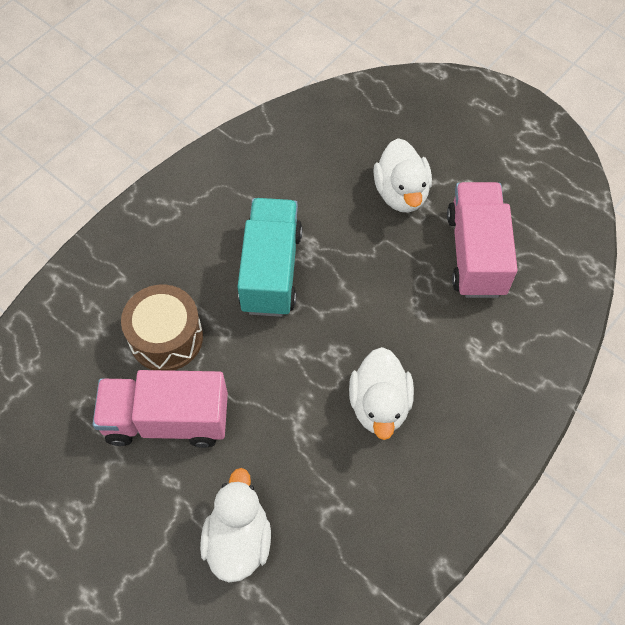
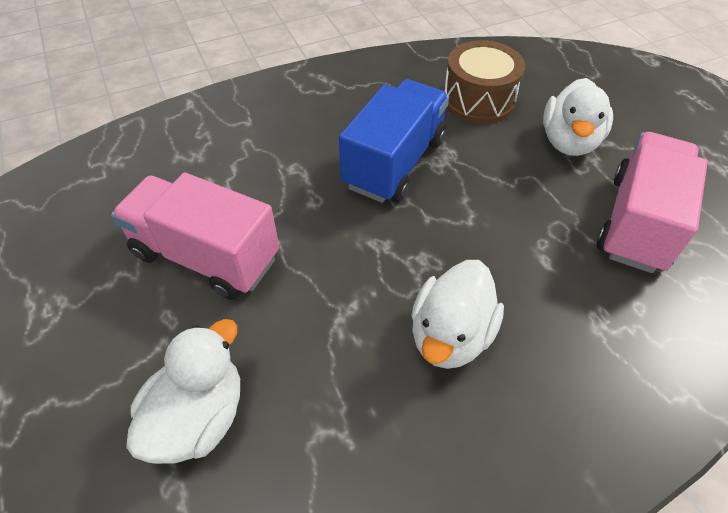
camera: 25 degrees right, 10 degrees down
brown drum [121,285,203,371] -> brown drum moved to [444,40,525,124]
turquoise truck [237,198,302,317] -> blue truck [339,79,449,203]

